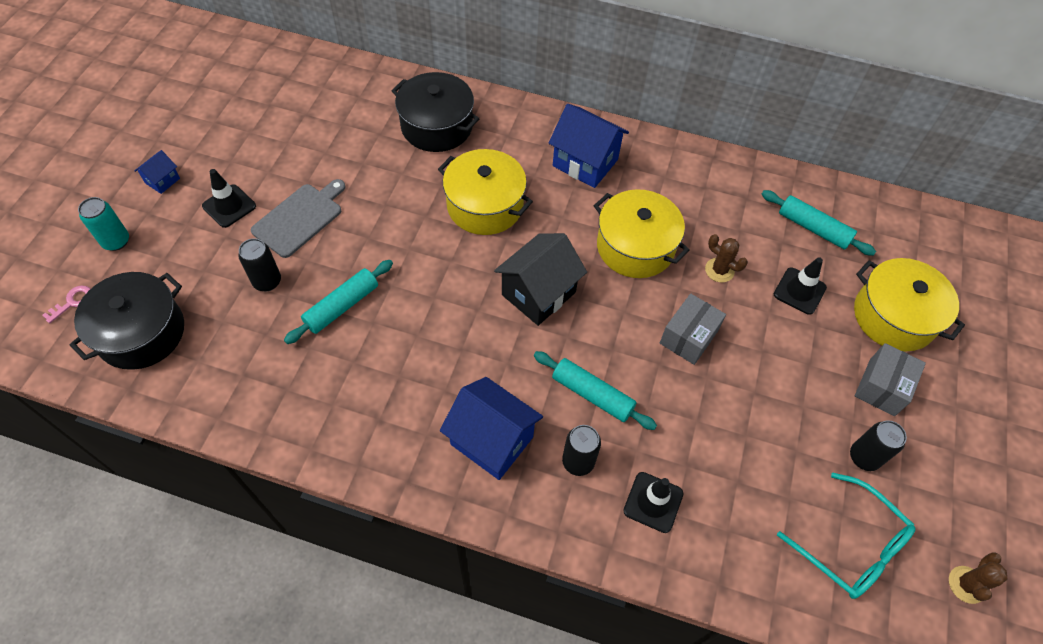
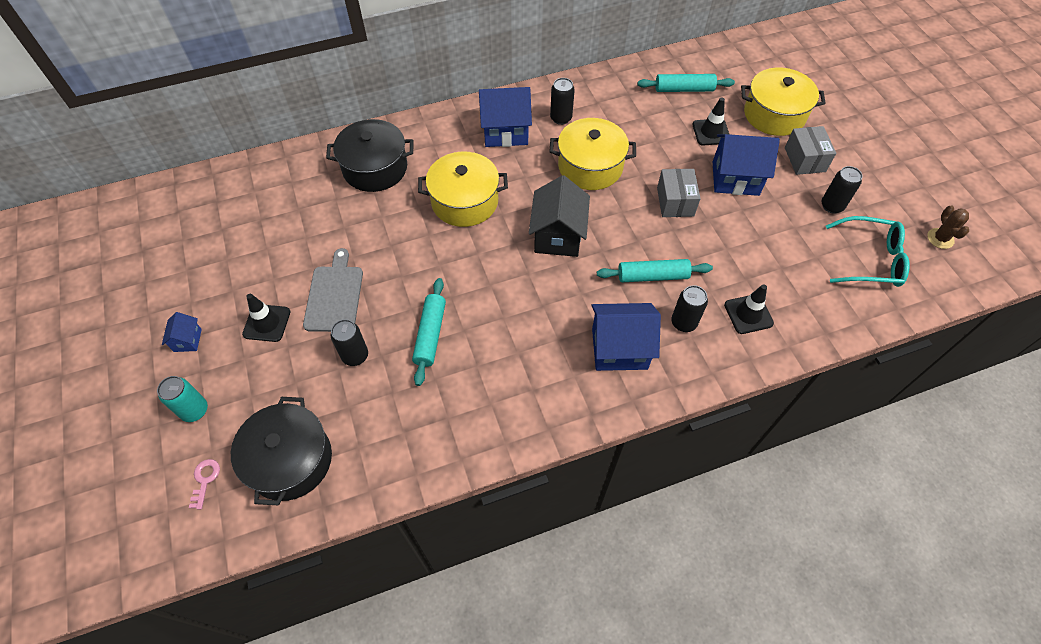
camera: 35 degrees left, 0 degrees up
brown cactus [705,234,748,282] -> none
none -> black can [550,78,575,125]
none -> blue house [713,134,780,196]

